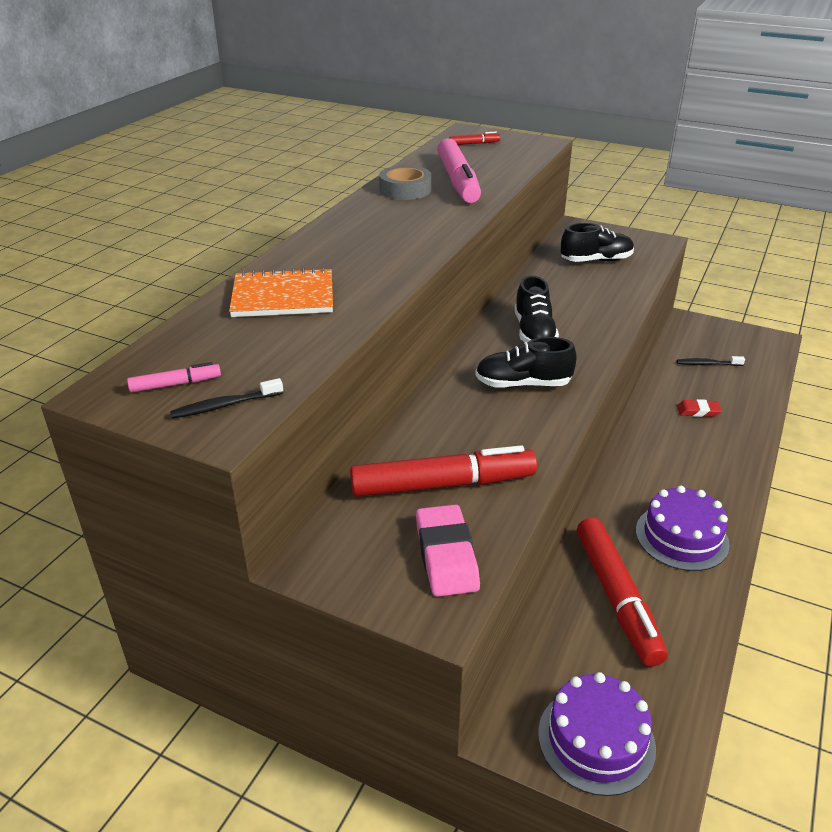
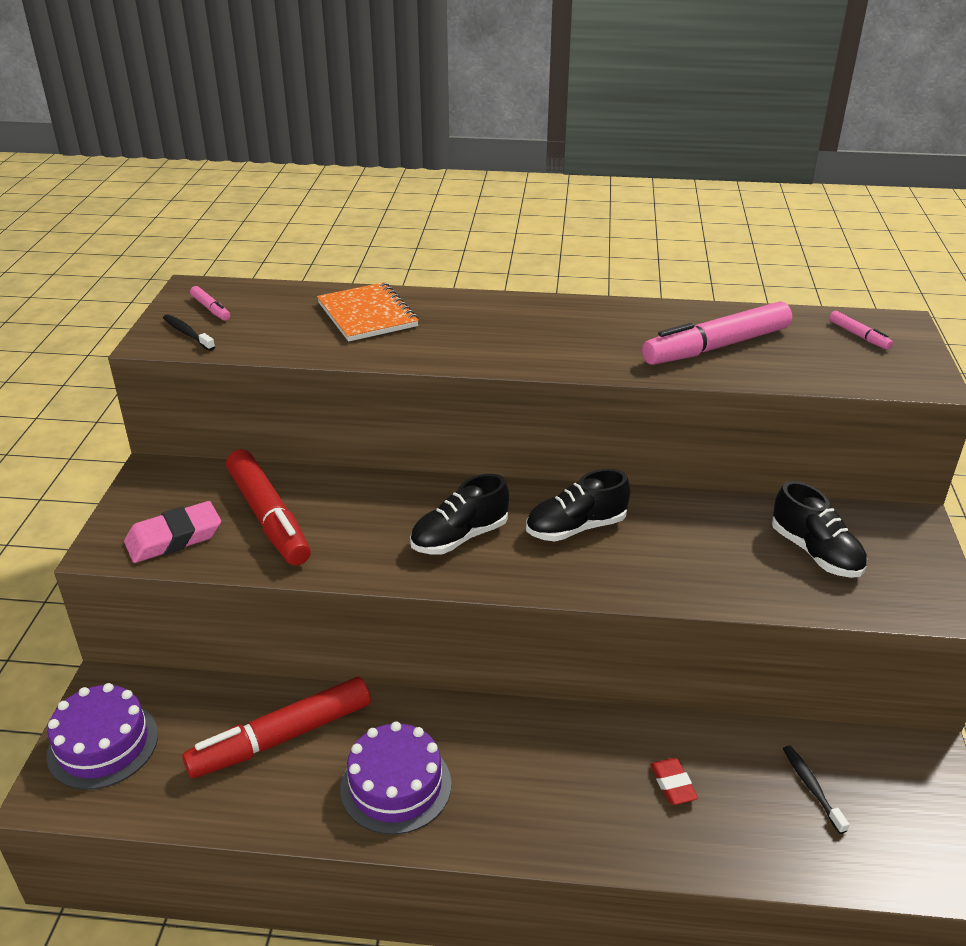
camera: 70 degrees right, 0 degrees up
grey tape [379,165,431,200] -> none
red marker [449,131,500,145] -> pink marker [829,311,893,350]
black shoe [475,337,577,388] -> black shoe turned 105 degrees counterclockwise [410,474,509,555]

